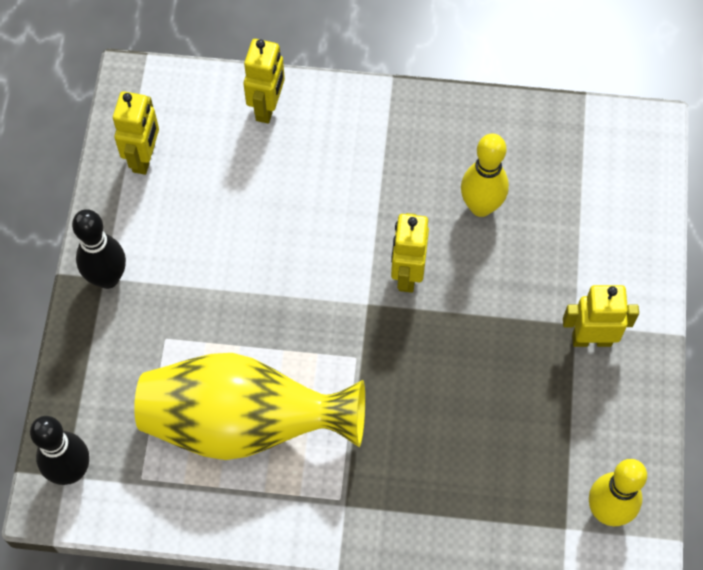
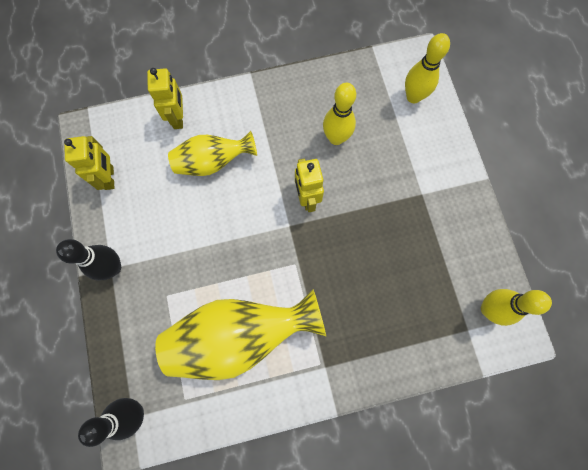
camera: 20 degrees left, 10 degrees up
yellow robot [563,285,639,347] -> none
none -> yellow vase [168,131,257,176]
none -> yellow bowling pin [405,33,450,103]

